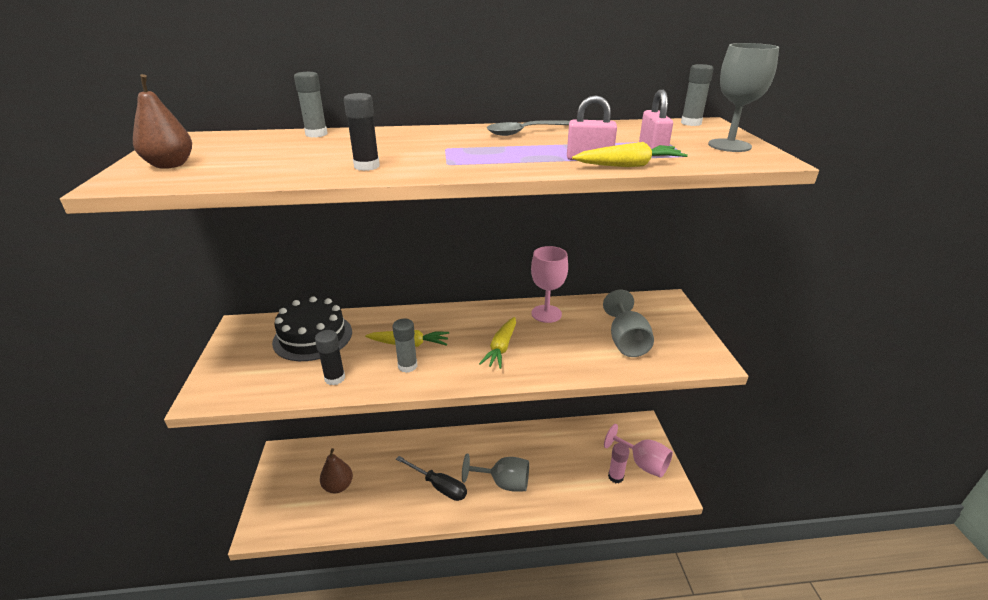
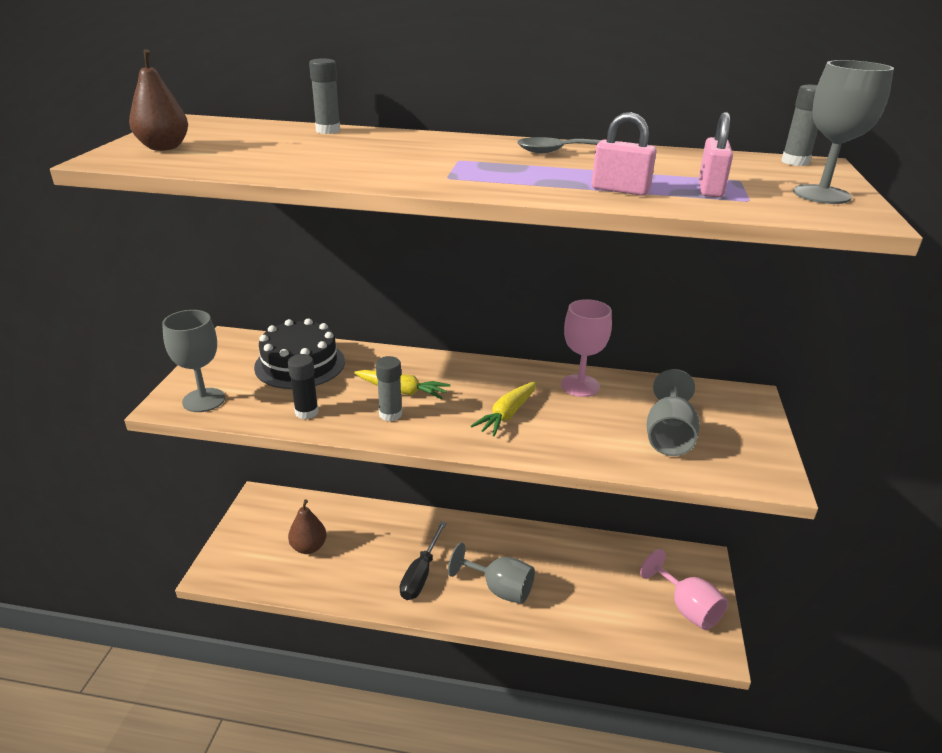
camera: 15 degrees right, 0 degrees up
black glue stick [344,93,380,171] -> none
black screwdriver [396,456,467,501] -> black screwdriver turned 60 degrees clockwise [400,521,446,600]
yellow carrot [572,142,688,167] -> none
pink glue stick [608,443,630,483] -> none
none -> grey goblet [162,310,225,412]

